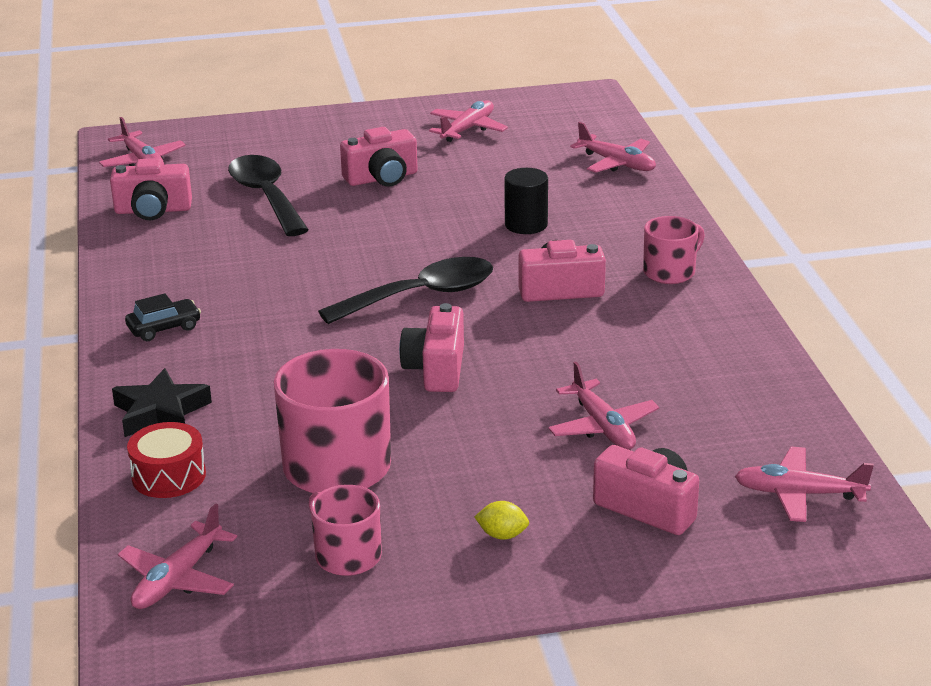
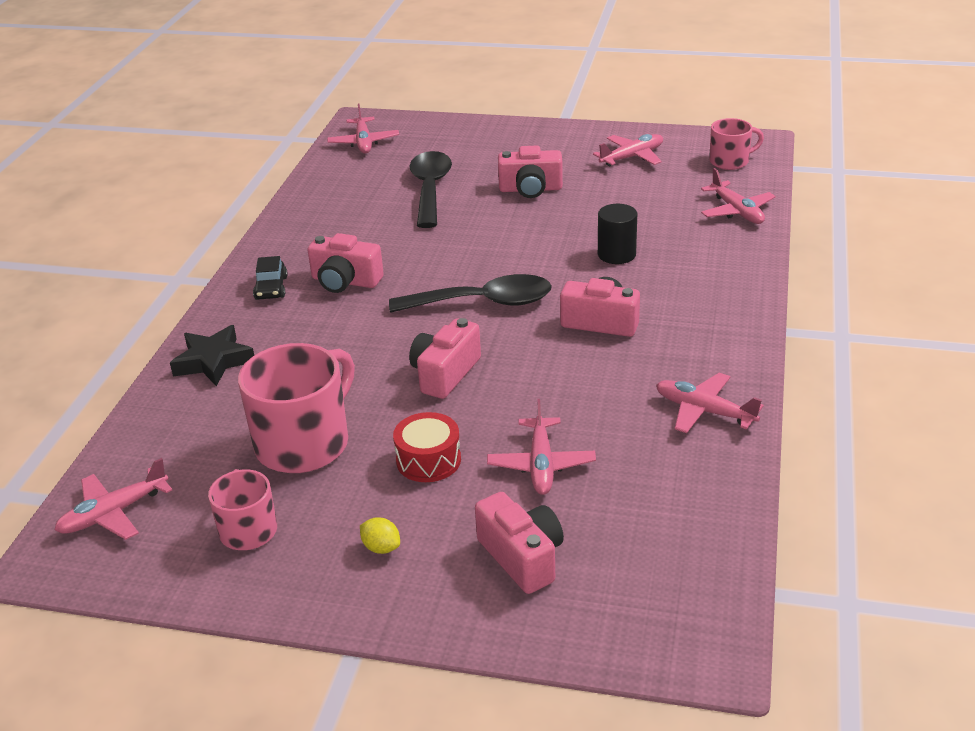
camera: 25 degrees right, 5 degrees up
pink camera [110,158,192,220] -> pink camera moved to [308,233,384,293]
black car [125,293,201,341] -> black car turned 90 degrees clockwise [253,256,288,300]
red drum [127,422,206,498] -> red drum moved to [393,412,461,482]
pink mug [643,216,705,284] -> pink mug moved to [709,118,764,170]
pink plane [735,447,874,522] -> pink plane moved to [656,373,764,433]

